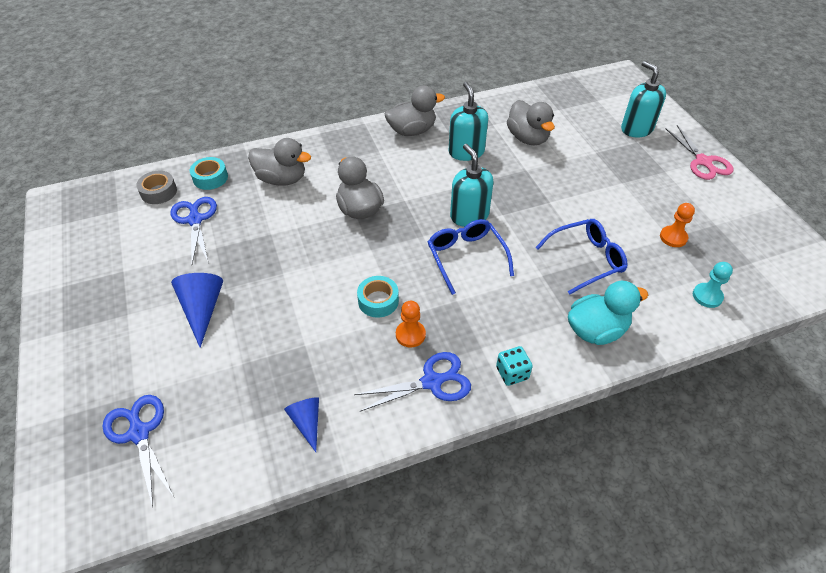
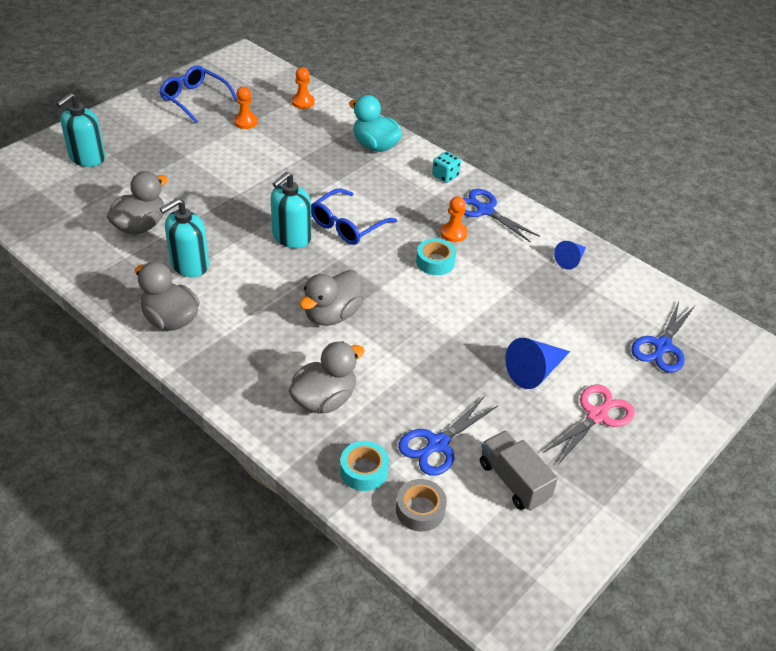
camera: 120 degrees left, 5 degrees down
grey duck [248,138,311,186] -> grey duck turned 60 degrees clockwise [289,341,365,414]
blue glasses [536,219,628,295] -> blue glasses moved to [160,66,237,123]
pink scissors [665,125,734,180] -> pink scissors moved to [543,385,635,465]
turquoise pawn [693,262,733,308] -> orange pawn [292,67,315,109]
none -> grey truck [480,430,558,511]

